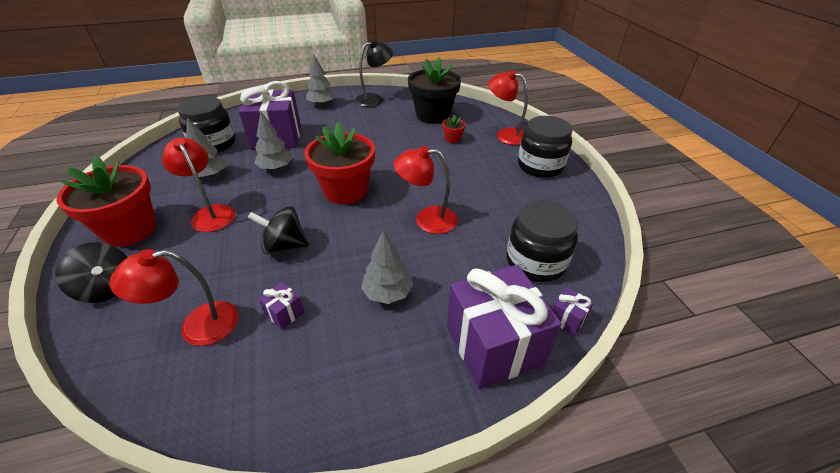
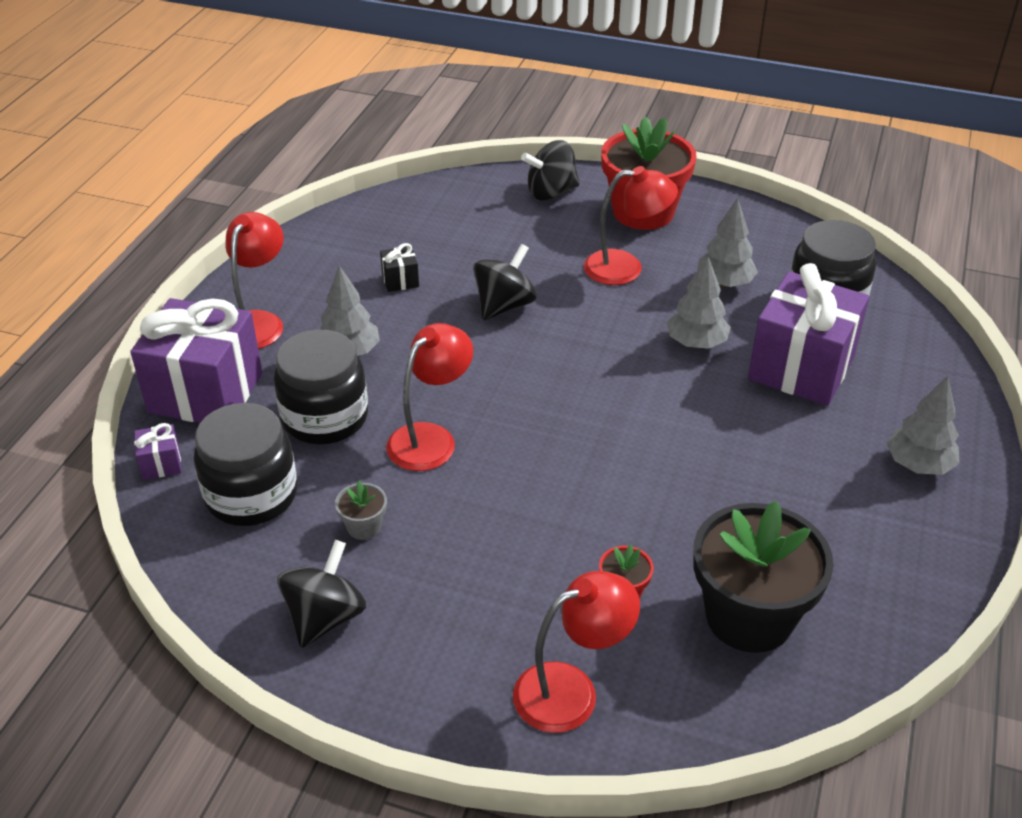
camera: 125 degrees right, 0 degrees up
red lamp [109,249,238,346] -> red lamp moved to [225,212,283,349]
purple gift [258,282,304,330] -> black gift [380,243,419,292]
red flower pot [304,122,375,205] -> none
black lamp [355,39,393,107] -> none
black jar [518,116,572,178] -> black jar moved to [274,329,368,444]
none -> black spinning top [277,540,366,648]
none -> grey flower pot [335,481,387,540]

